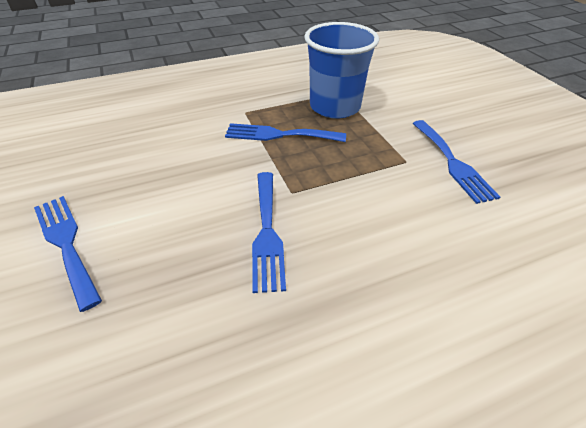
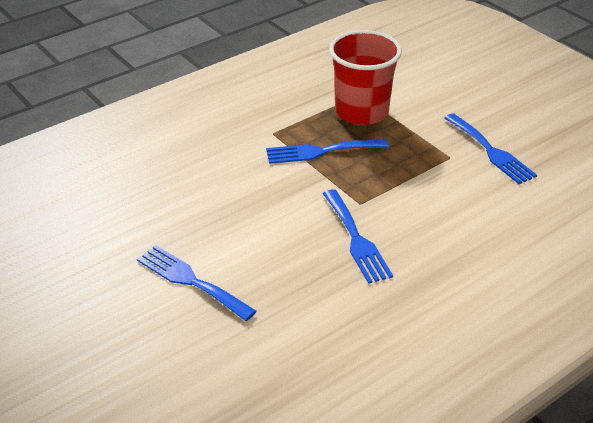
camera: 15 degrees left, 5 degrees down
blue cup [304,22,379,119] -> red cup [329,30,402,125]

